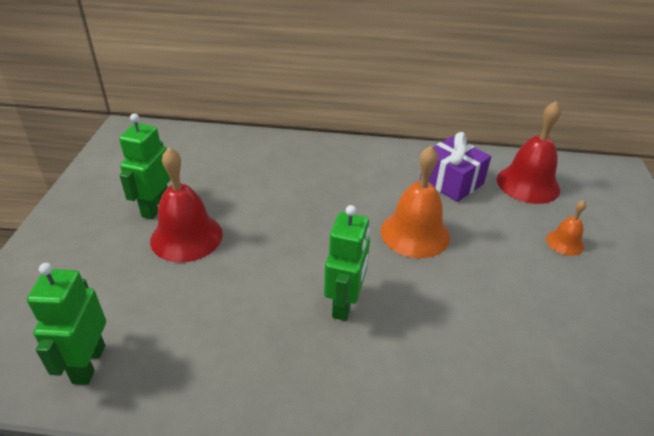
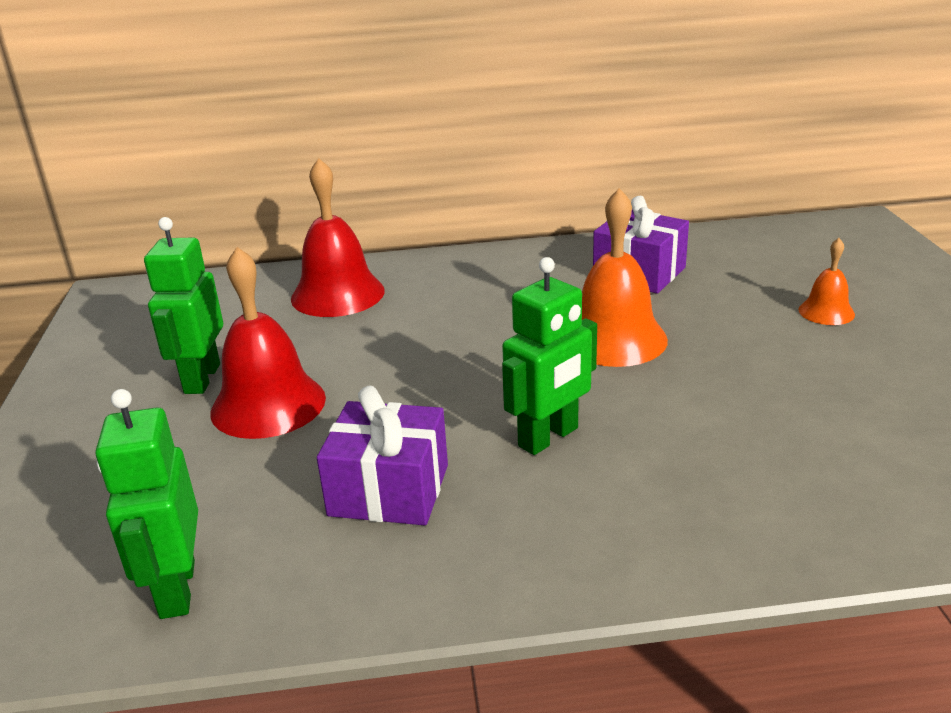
camera: 10 degrees left, 10 degrees down
green robot [324,205,370,321] -> green robot turned 45 degrees clockwise [502,257,597,455]
red bell [497,101,561,204] -> red bell moved to [291,158,385,317]
none -> purple gift [317,386,448,525]

